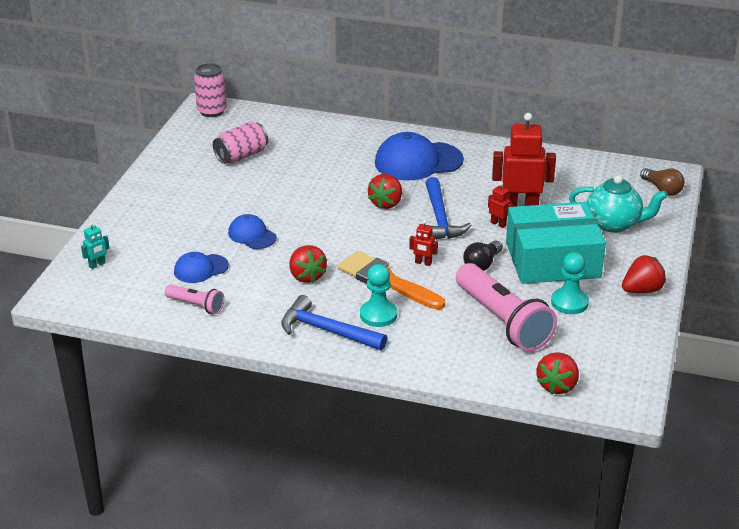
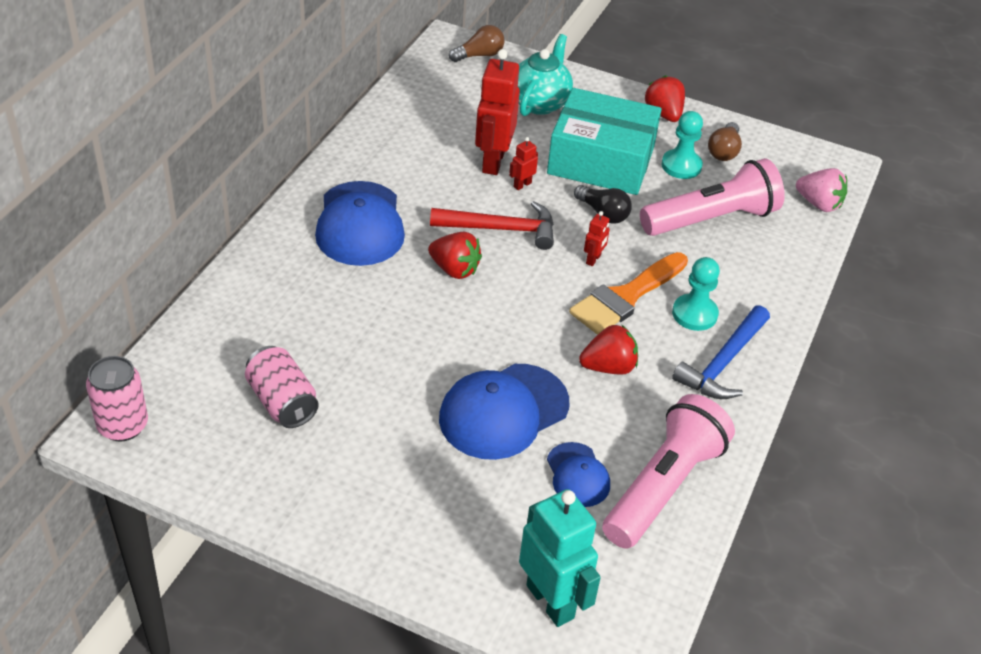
camera: 85 degrees left, 10 degrees up
turquoise robot [81,222,109,269] -> turquoise robot [519,489,601,627], size x2.24
pink flashlight [165,285,224,314] -> pink flashlight [602,394,735,548], size x2.03
blue cap [228,214,277,249] -> blue cap [439,364,569,460], size x1.81
blue hammer [425,177,472,239] -> red hammer [430,201,554,250]
turquoise box [506,202,606,284] -> turquoise box turned 75 degrees counterclockwise [547,88,662,195]
red strawberry [537,352,579,394] -> pink strawberry [796,168,847,212]
none -> brown light bulb [708,122,742,161]

